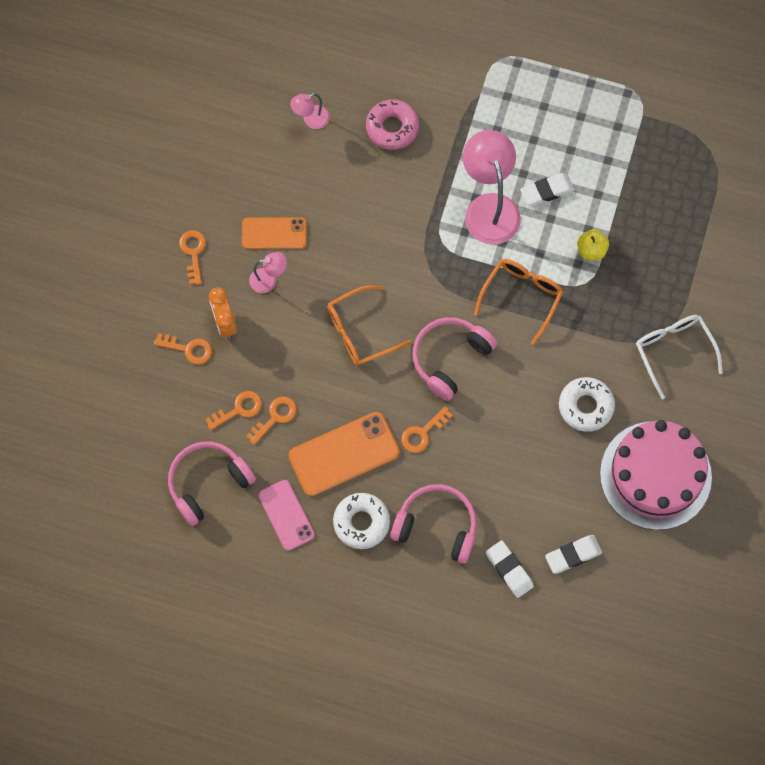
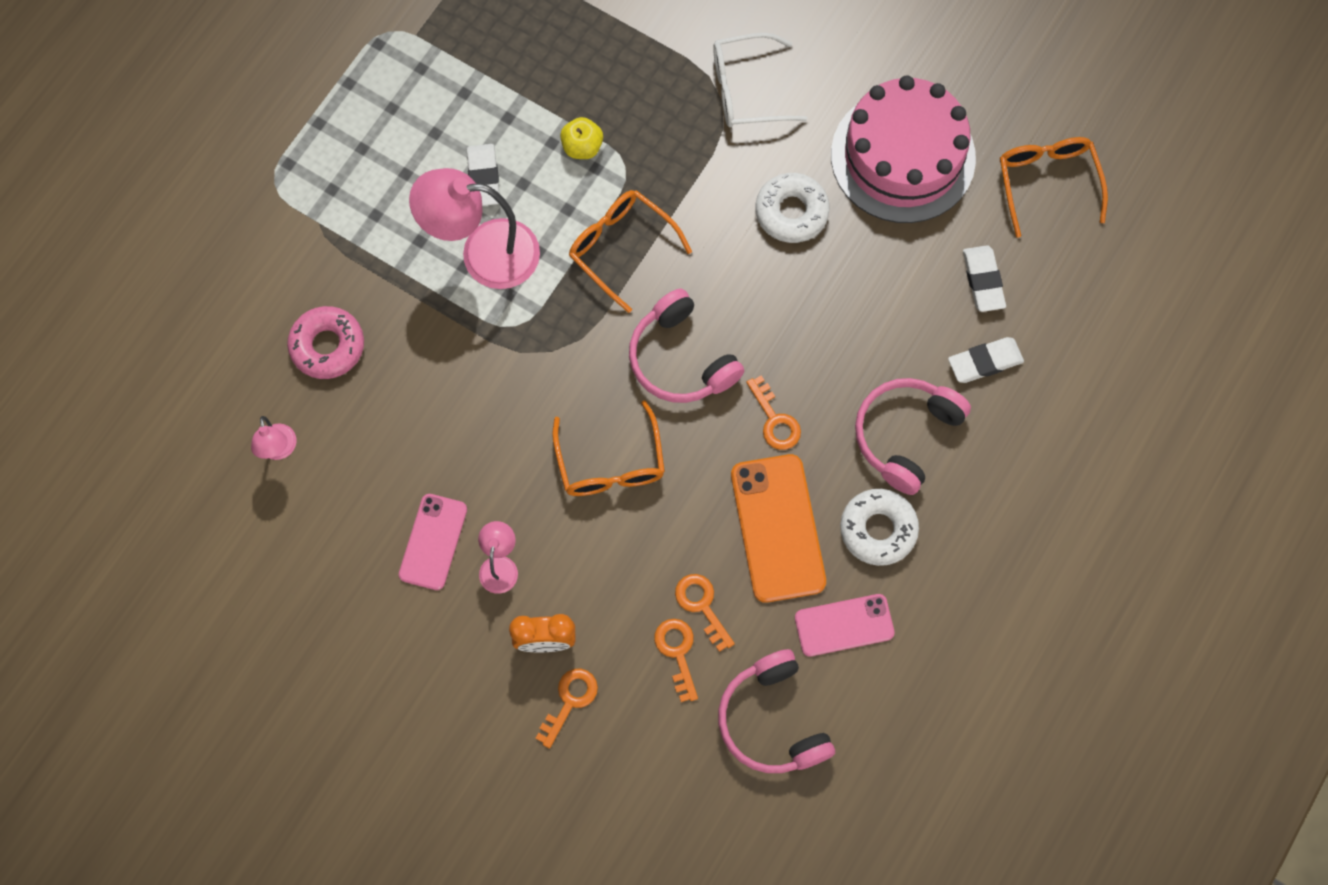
camera: 75 degrees left, 0 degrees up
orange key [179,230,206,285] -> none
orange phone [242,217,307,249] -> pink phone [399,494,467,590]
none -> orange glasses [1000,137,1108,238]

